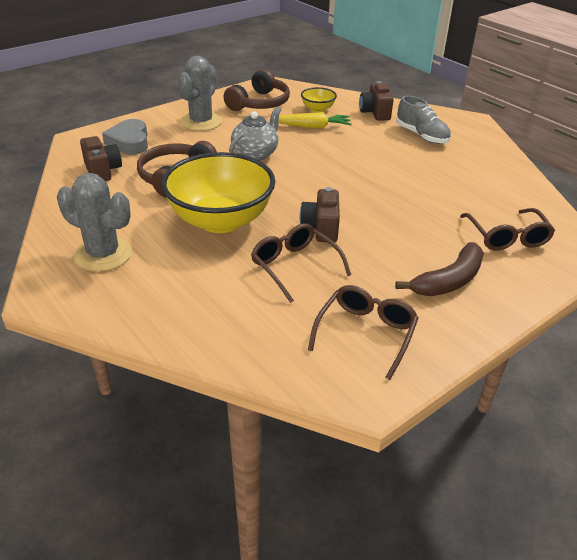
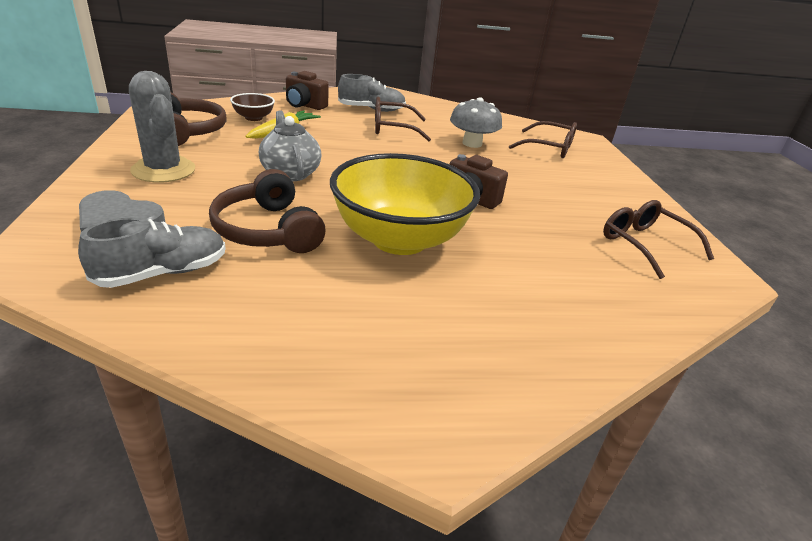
camera: 60 degrees left, 5 degrees down
grey cactus [57,173,132,272] -> none
brown camera [80,136,122,181] -> grey shoe [78,217,226,288]
brown glasses [251,223,351,303] -> brown glasses moved to [375,96,431,141]
yellow bowl [301,87,337,113] -> brown bowl [230,93,275,121]
brown banana [395,242,484,296] -> none
none -> grey mushroom [450,97,502,148]

